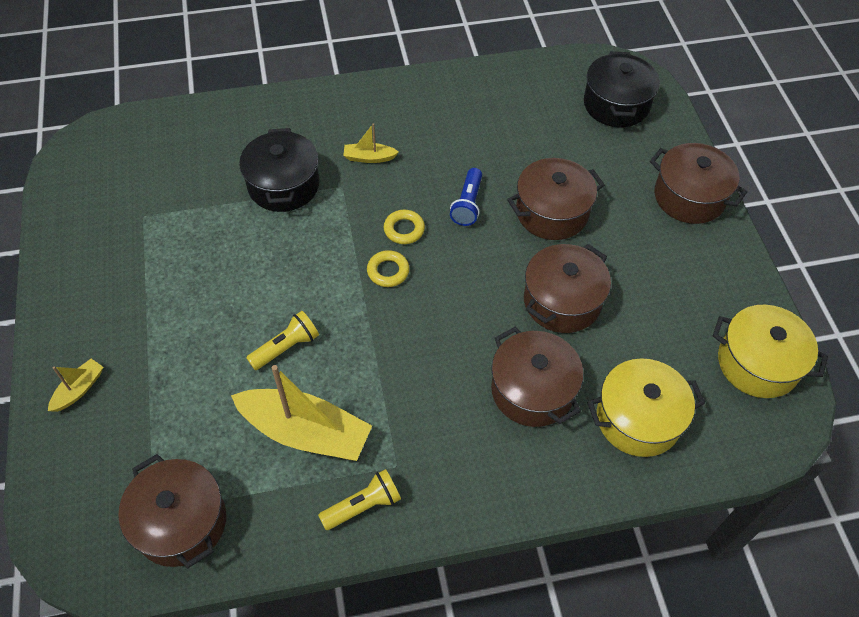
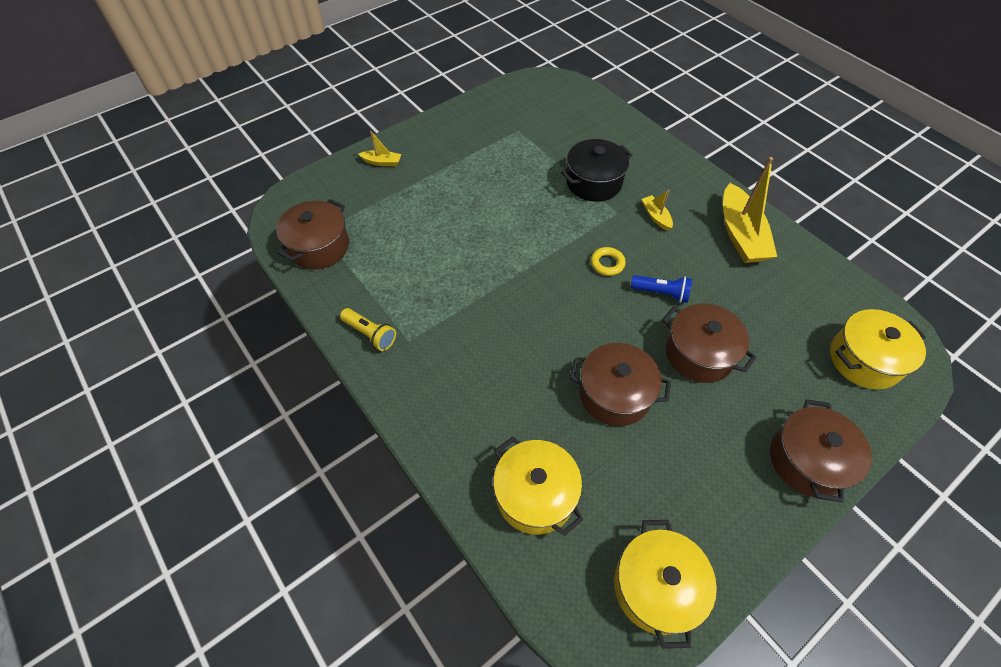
camera: 65 degrees right, 0 degrees up
yellow boat [231,365,372,461] -> yellow boat moved to [723,157,777,263]
yellow flashlight [246,311,319,370] -> none
yellow ring [367,250,410,287] -> none
blue flashlight [450,168,482,226] -> blue flashlight turned 150 degrees counterclockwise [631,275,692,303]
brown pot [491,327,583,427] -> none
black pot [584,51,660,127] -> yellow pot [830,309,926,389]

